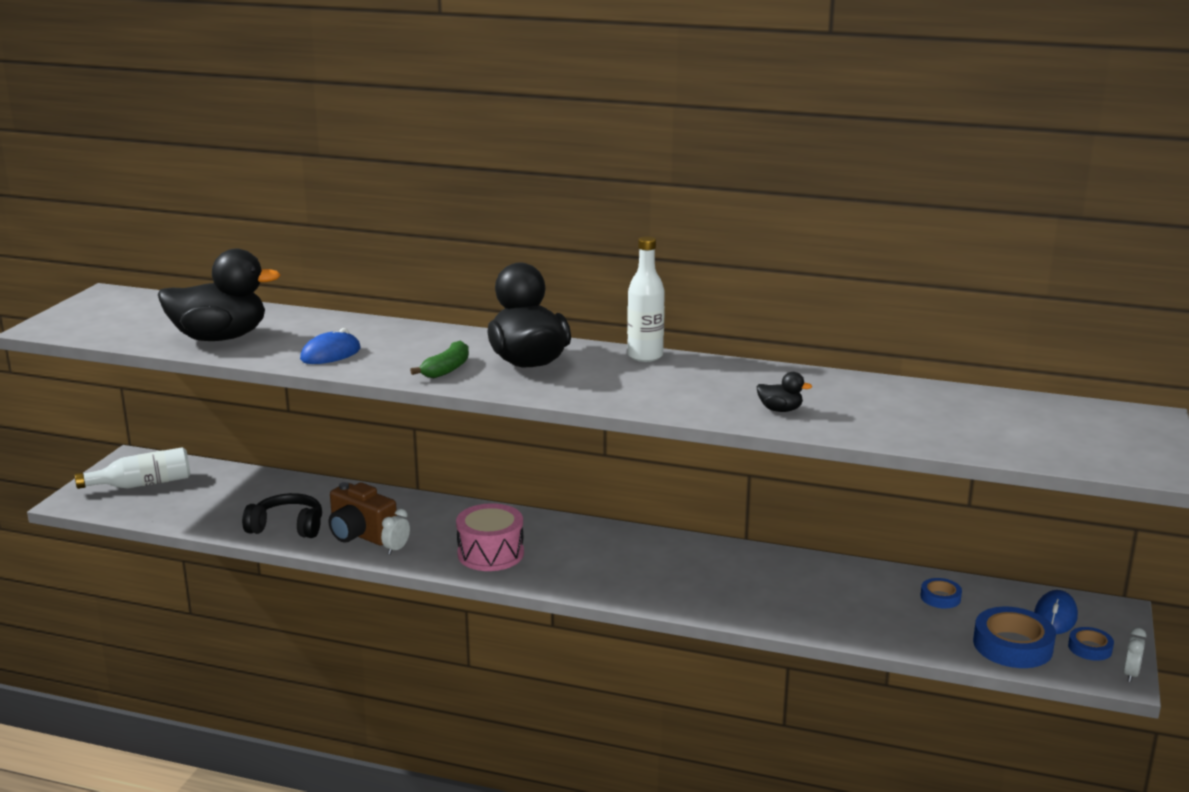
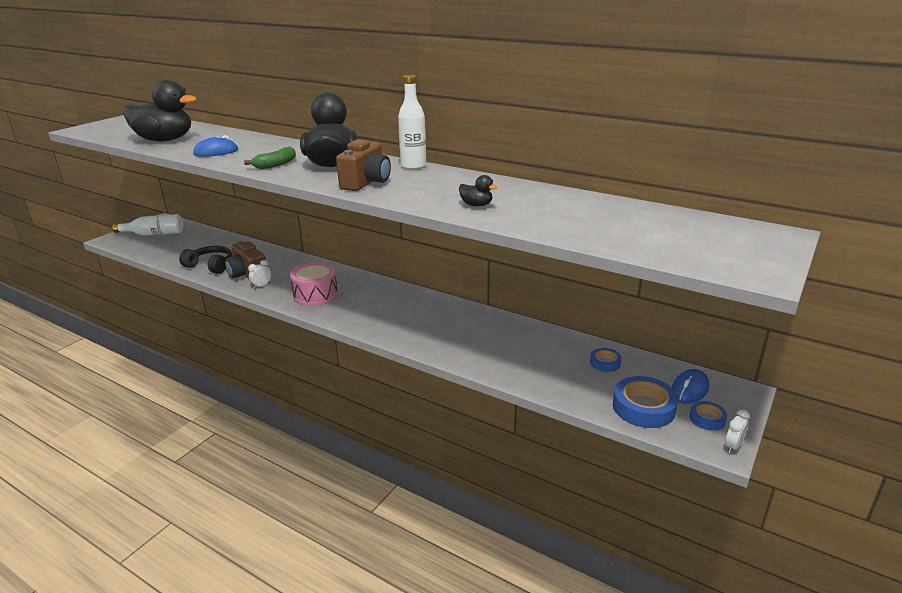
camera: 15 degrees right, 5 degrees up
none -> brown camera [336,139,391,191]

